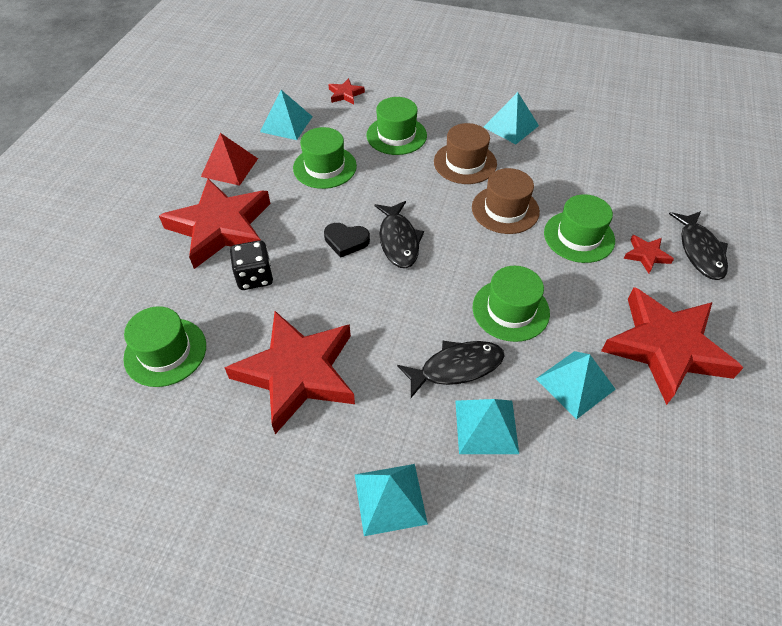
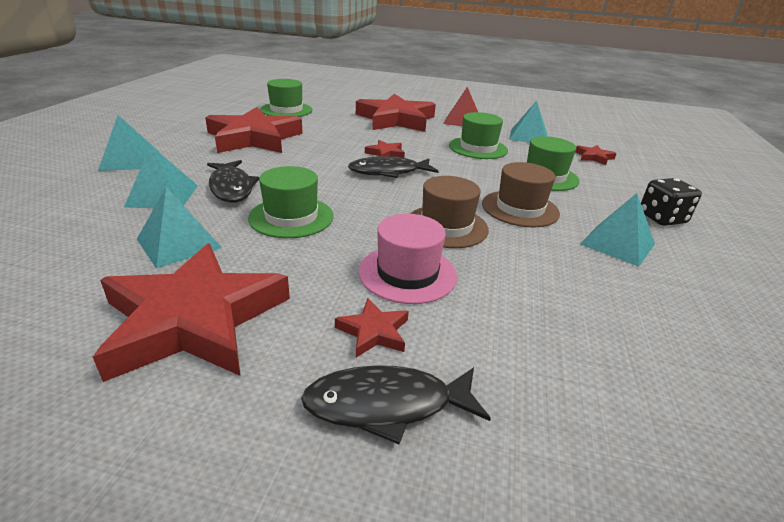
camera: 85 degrees right, 20 degrees down
black dice [230,240,273,290] -> black dice moved to [641,178,702,226]
black heart [324,223,370,258] -> red star [365,140,405,158]
green hat [544,194,615,263] -> pink hat [359,214,457,304]

